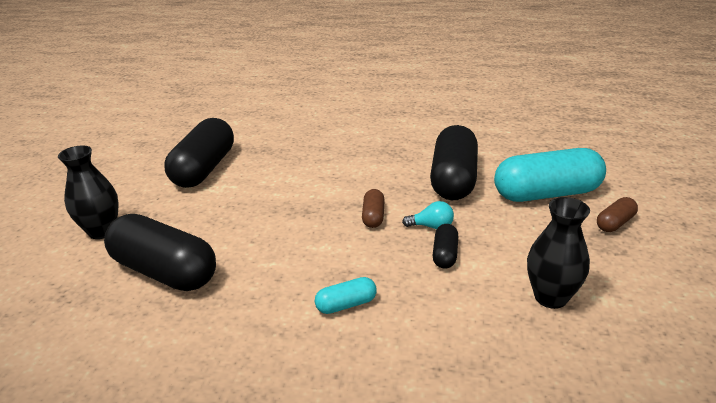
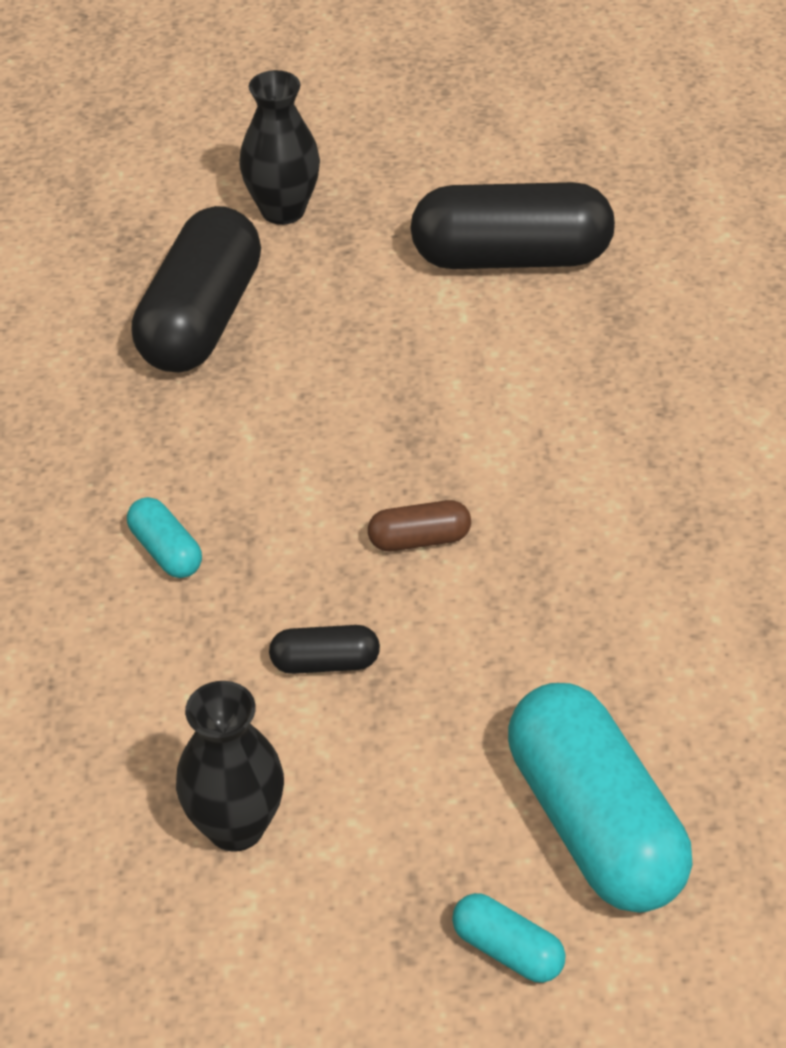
camera: 75 degrees right, 15 degrees up
turquoise light bulb [402,201,454,229] -> none
black capsule [430,125,478,200] -> none
brown capsule [597,197,638,232] -> turquoise capsule [452,893,566,983]

